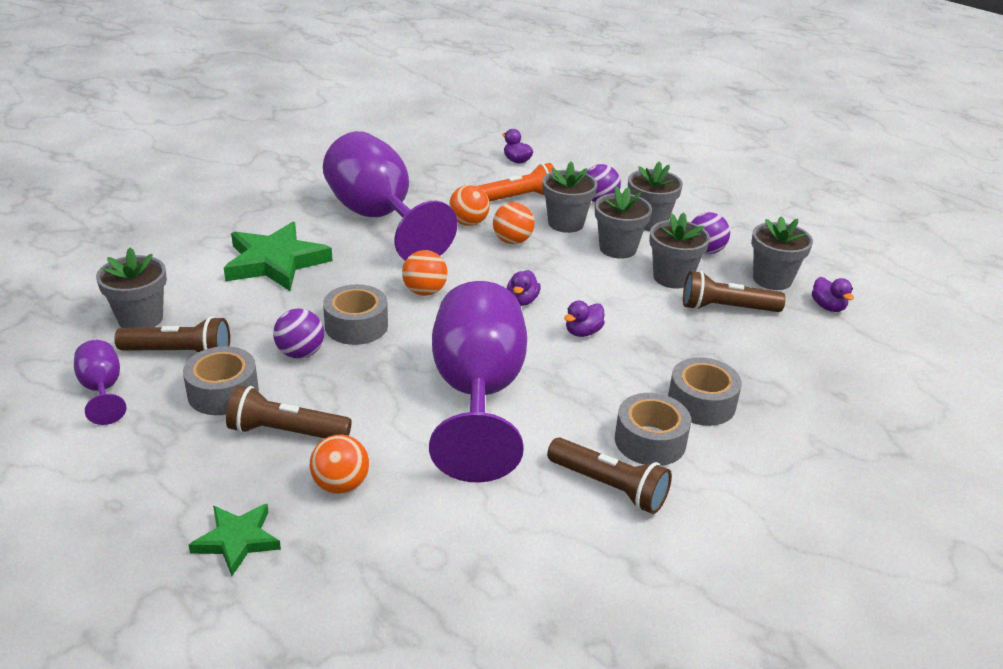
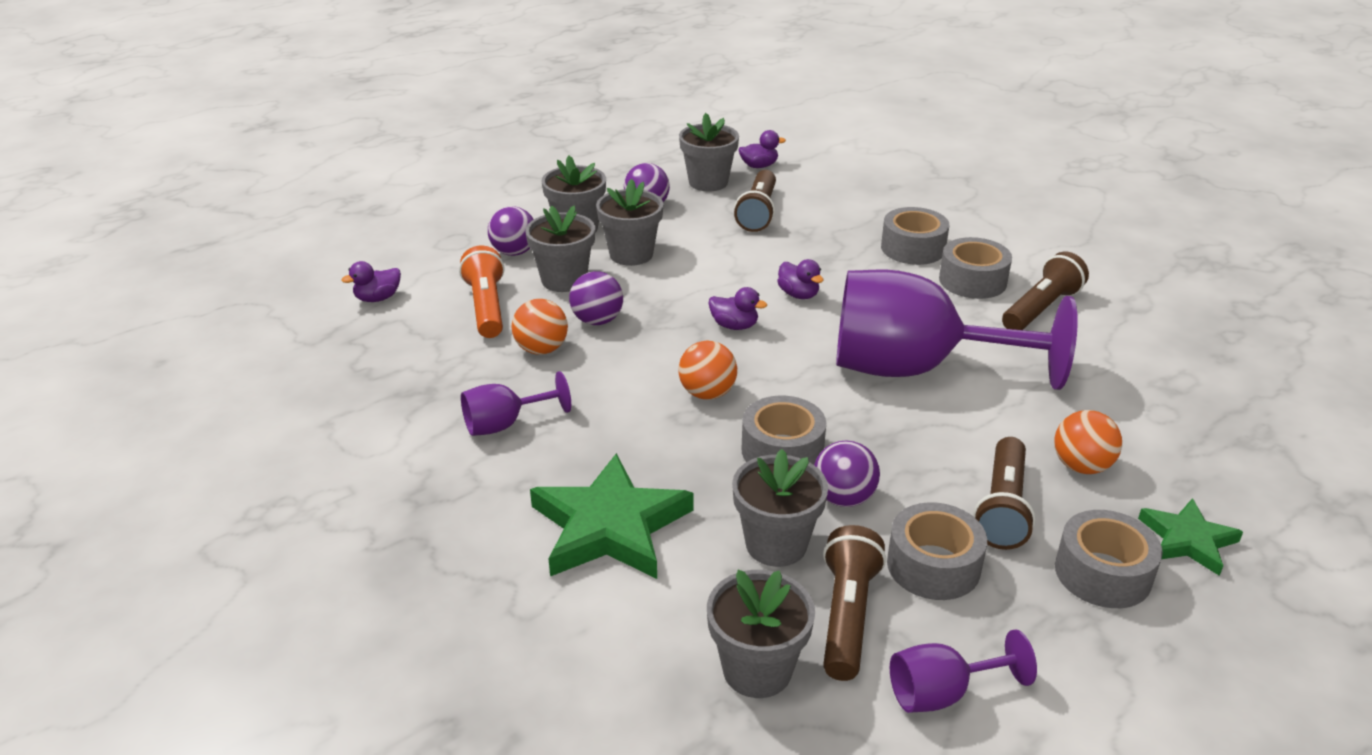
camera: 80 degrees left, 0 degrees up
purple goblet [323,131,457,261] -> purple goblet [461,371,571,436], size x0.44
orange ball [493,202,535,244] -> purple ball [569,271,623,325]
grey flower pot [649,212,710,289] -> grey flower pot moved to [732,449,828,567]
none -> grey tape [1055,510,1163,608]

